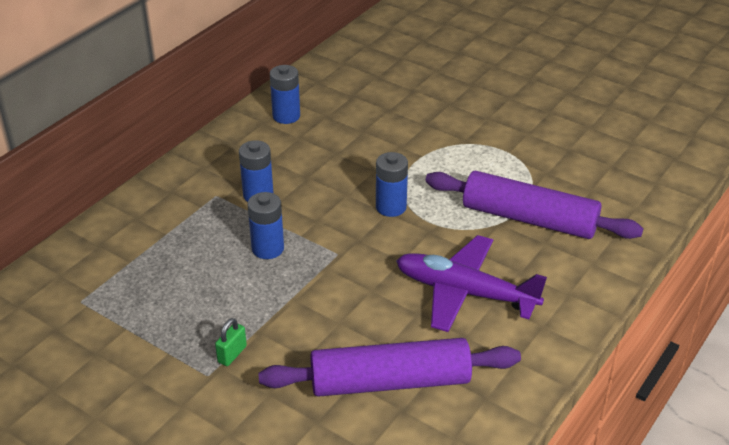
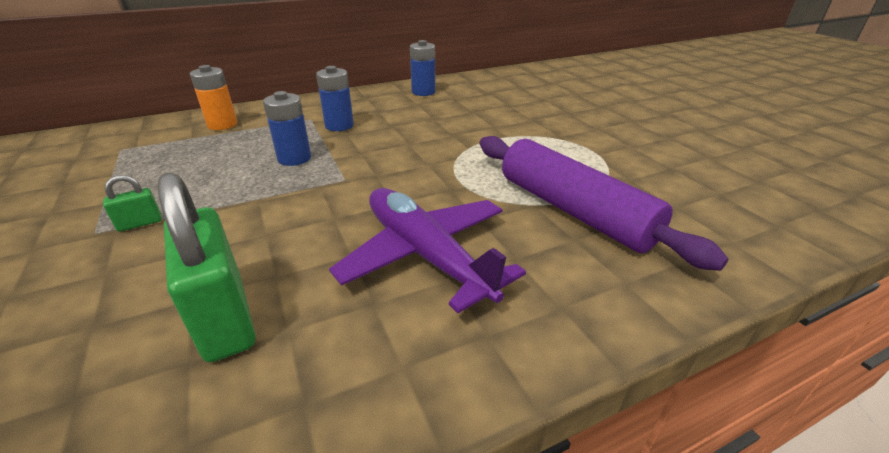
camera: 30 degrees right, 5 degrees down
purple rolling pin [258,338,521,397] -> green padlock [158,172,256,362]
blue battery [376,152,408,217] -> none
none -> orange battery [190,65,237,130]

